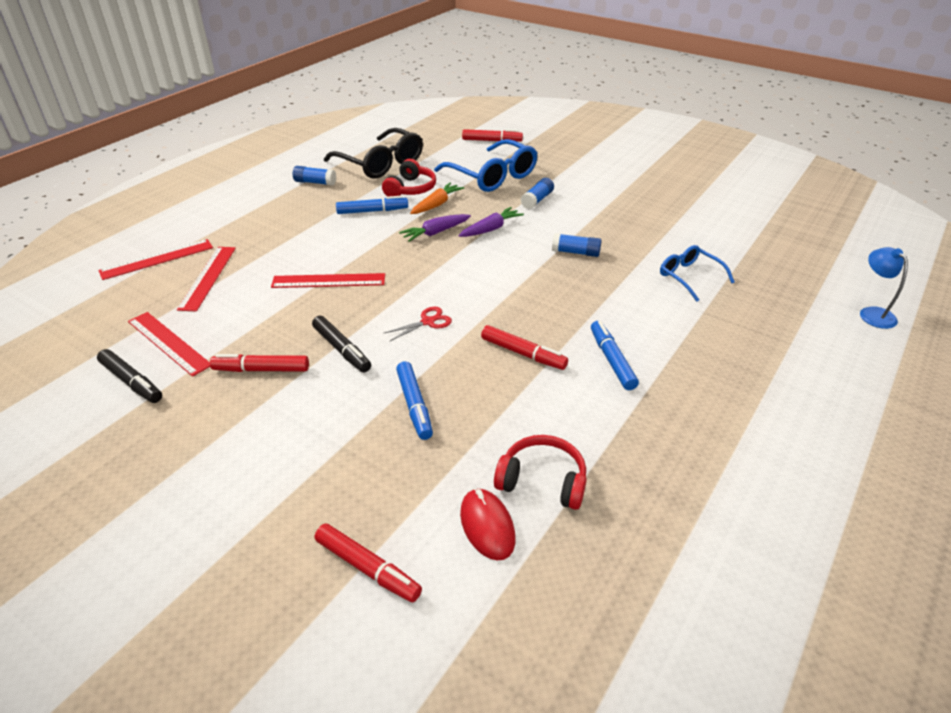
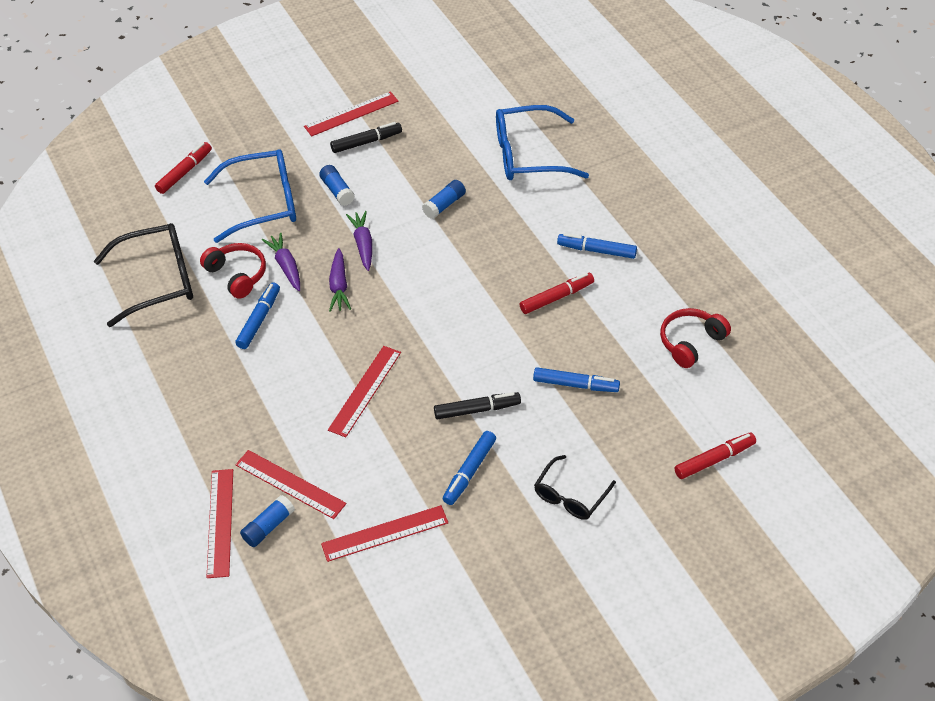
camera: 60 degrees left, 10 degrees up
black marker [97,349,162,403] -> black marker moved to [330,122,402,153]
red marker [210,354,309,372] -> blue marker [443,431,496,505]
blue glue stick [293,166,336,186] -> blue glue stick moved to [240,495,295,547]
red scissors [383,307,452,341] -> none
orange carrot [410,182,464,214] -> purple carrot [262,232,300,291]
red mouse [460,488,516,561] -> none
blue glasses [660,245,735,302] -> blue glasses [496,105,589,180], size x1.72
blue lamp [860,247,908,329] -> none
none -> red ruler [304,91,398,136]
none -> black glasses [534,455,616,520]

